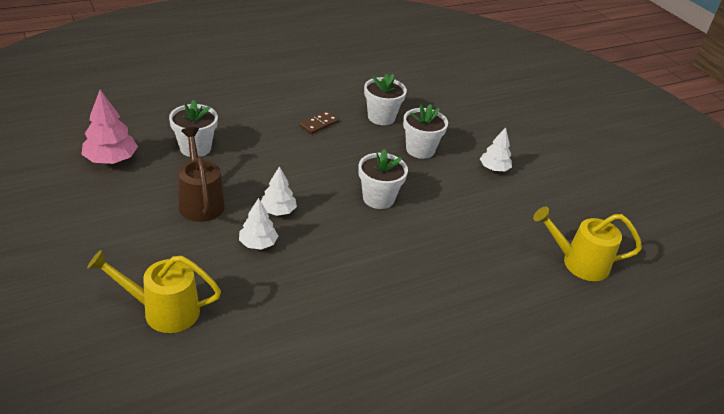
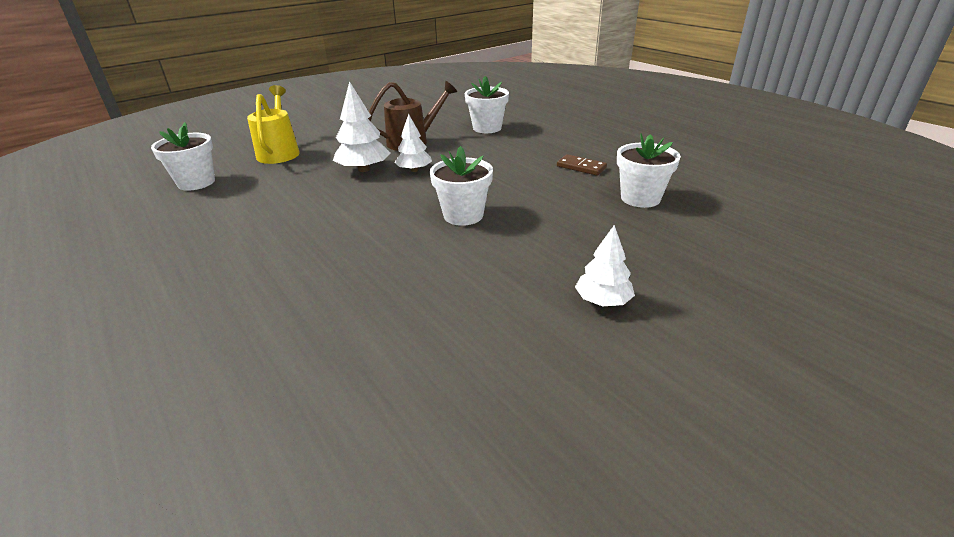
camera: 85 degrees right, 5 degrees down
pink tree [81,90,138,164] -> none
white tree [239,198,278,250] -> white tree [333,81,390,172], size x1.52
white flower pot [403,104,448,159] -> white flower pot moved to [151,122,215,191]
yellow watering can [533,207,642,281] -> none

